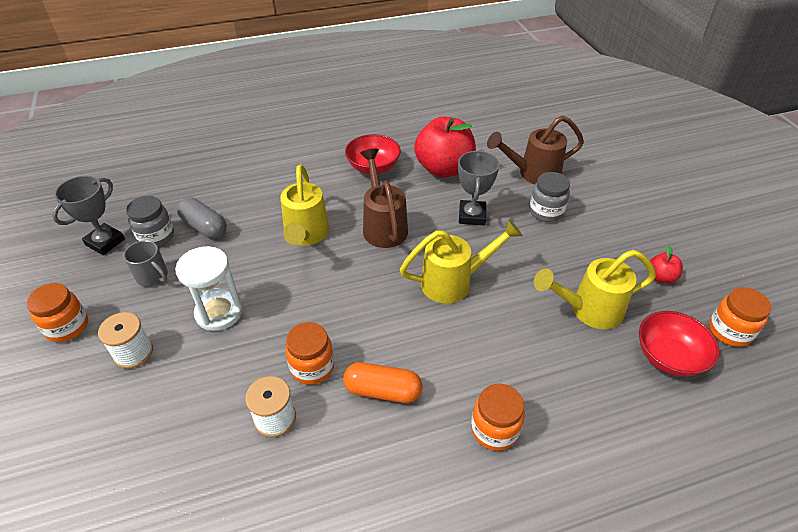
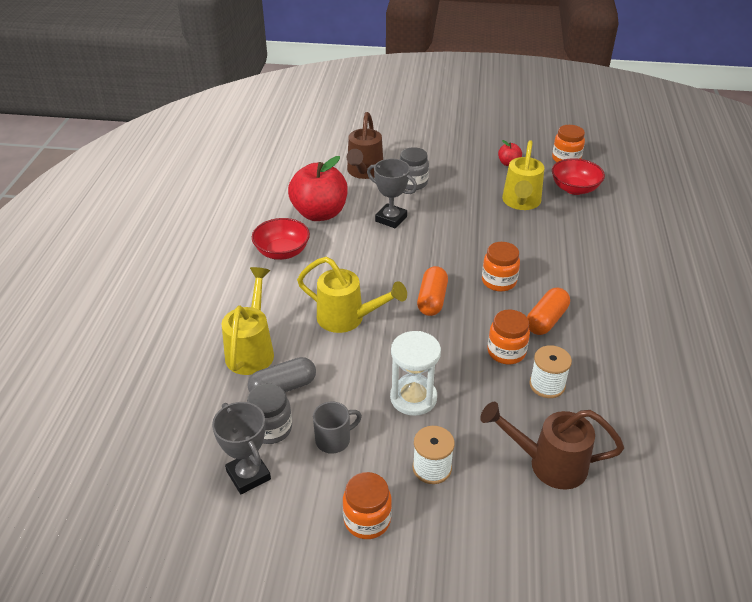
camera: 65 degrees left, 5 degrees down
brown watering can [360,149,408,248] -> brown watering can moved to [480,402,624,490]
yellow watering can [400,219,523,304] -> yellow watering can moved to [222,267,274,375]
orange jar [471,384,525,451] -> orange jar moved to [482,242,520,292]
none -> orange capsule [417,266,448,316]

